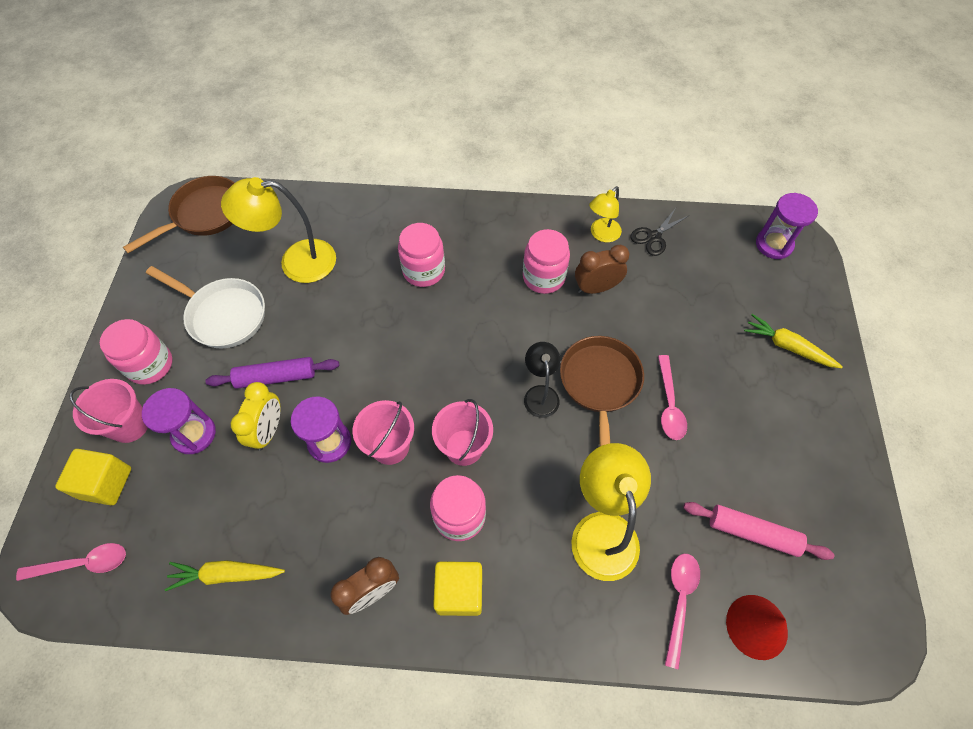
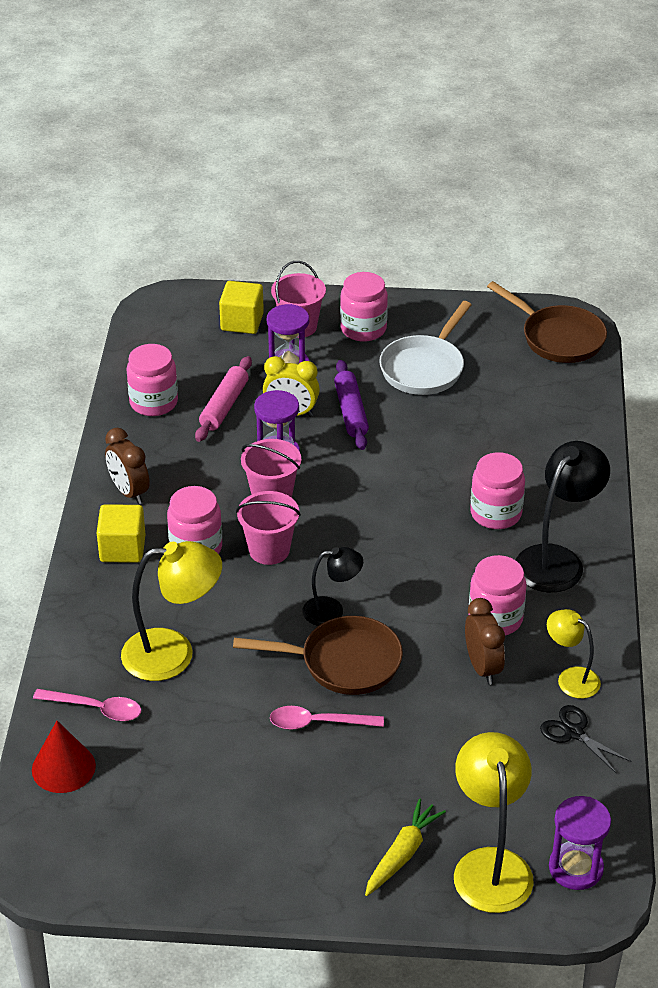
camera: 90 degrees right, 20 degrees down
pink spoon [16,543,126,581] -> none
yellow carrot [165,560,285,591] -> pink jar [126,344,178,416]
yellow lamp [221,177,336,283] -> yellow lamp moved to [454,732,534,913]
pink rolling pin [683,502,835,560] -> pink rolling pin moved to [195,356,252,442]
none -> black lamp [516,441,610,592]

